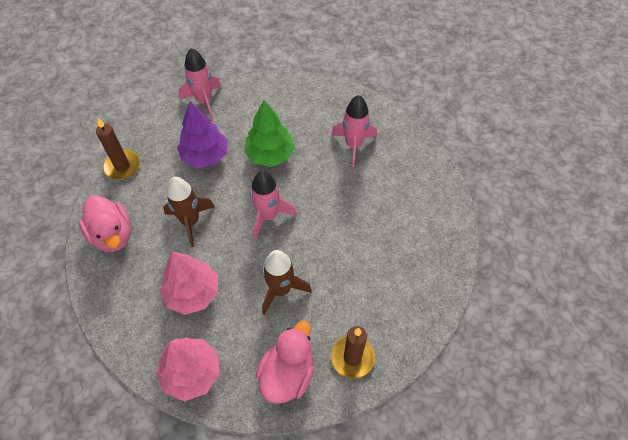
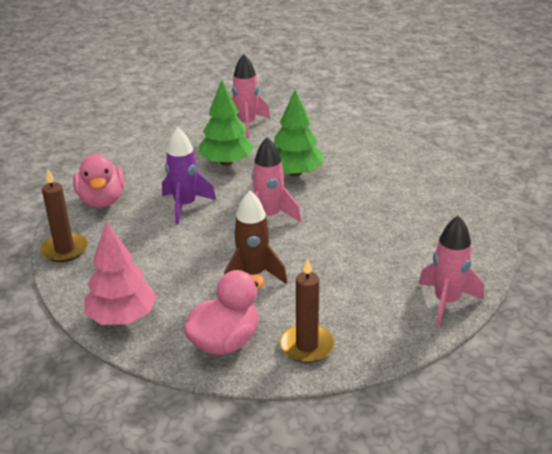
camera: 20 degrees right, 25 degrees down
brown candle [96,118,140,180] -> brown candle moved to [40,169,88,262]
pink tree [160,251,218,315] -> none
brown rocket [163,177,215,247] -> purple rocket [162,127,216,224]
purple tree [177,101,228,168] -> green tree [199,80,254,166]
pink rocket [331,95,377,167] -> pink rocket moved to [418,215,484,327]

